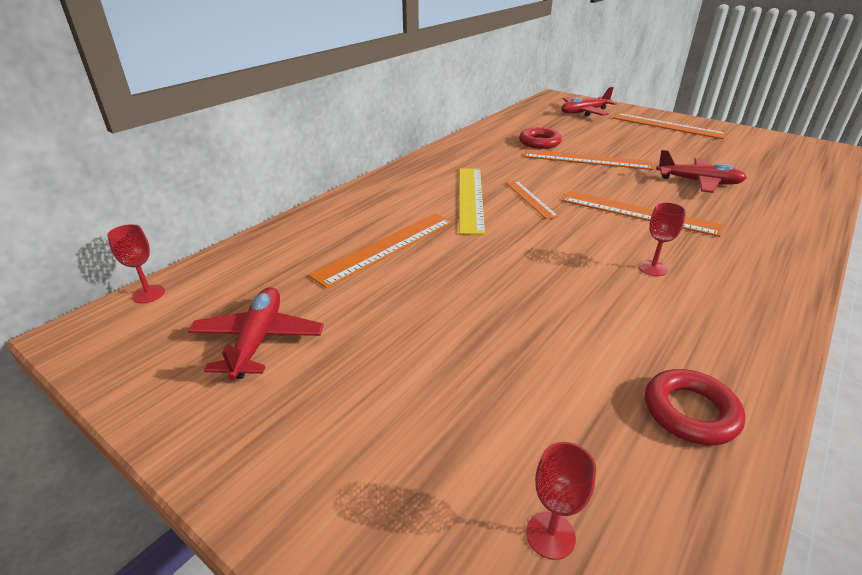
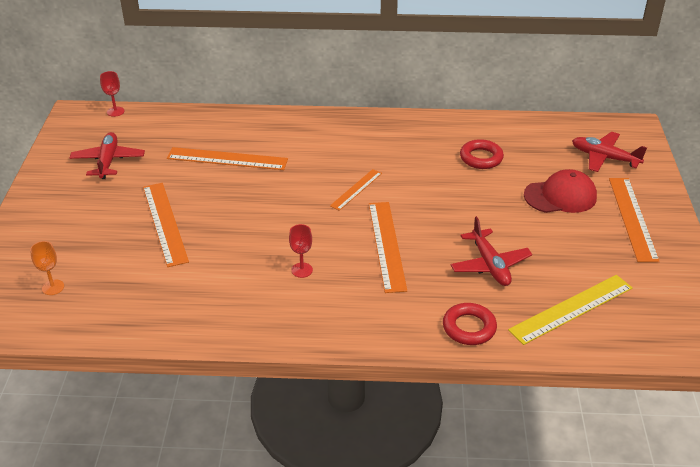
camera: 55 degrees right, 5 degrees up
red plane [188,287,324,380] -> red plane turned 60 degrees counterclockwise [70,132,145,179]
yellow ruler [459,168,485,235] -> yellow ruler moved to [508,275,633,345]
orange ruler [524,149,654,170] -> orange ruler moved to [143,183,189,267]
red goblet [526,442,596,560] -> orange goblet [30,241,64,295]
red ring [645,369,745,445] -> red ring moved to [443,303,497,345]
none -> red cap [524,169,597,213]

